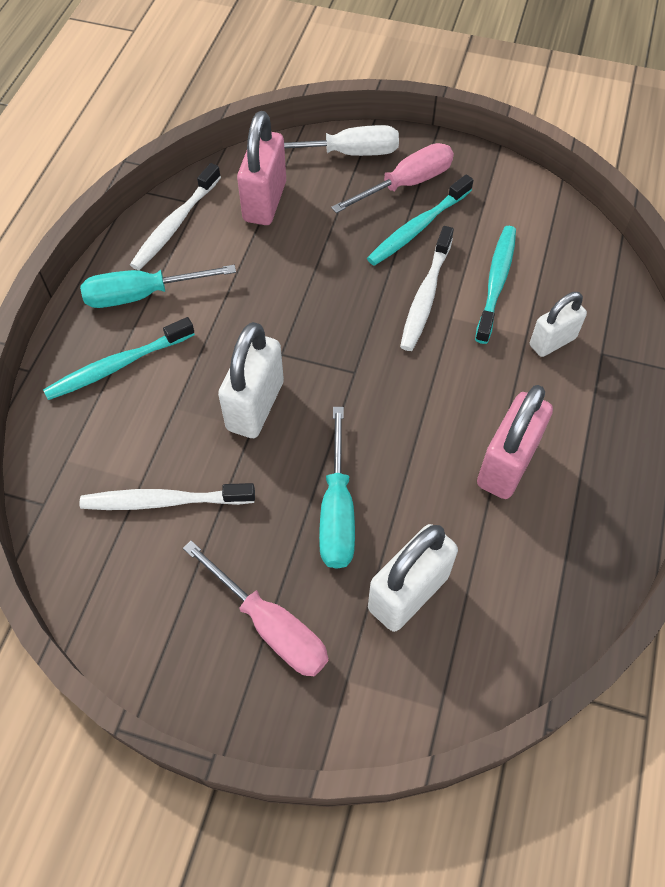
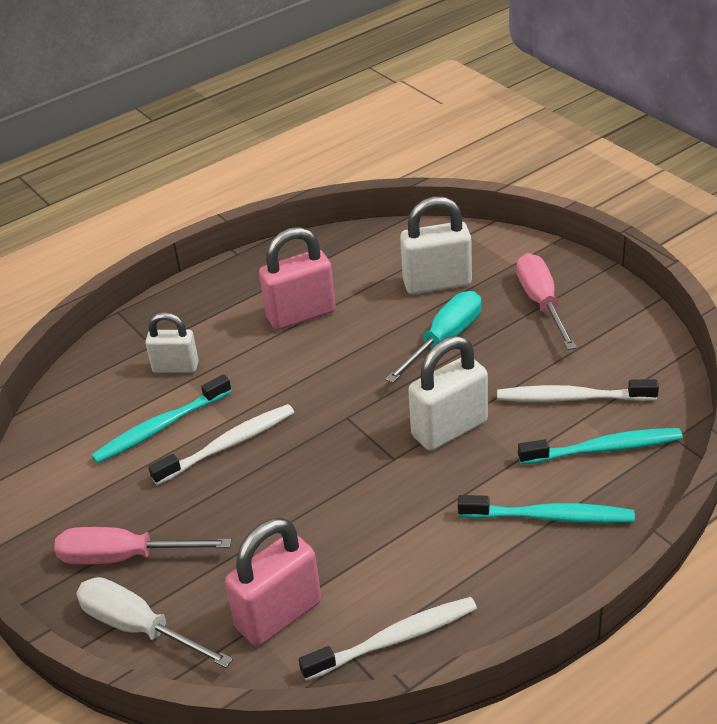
camera: 140 degrees left, 20 degrees down
turquoise screwdriver [80,265,236,308] -> none
white toothbrush [80,483,255,510] -> white toothbrush turned 150 degrees clockwise [497,379,659,402]
turquoise toothbrush [367,174,474,266] -> turquoise toothbrush moved to [518,428,683,465]

